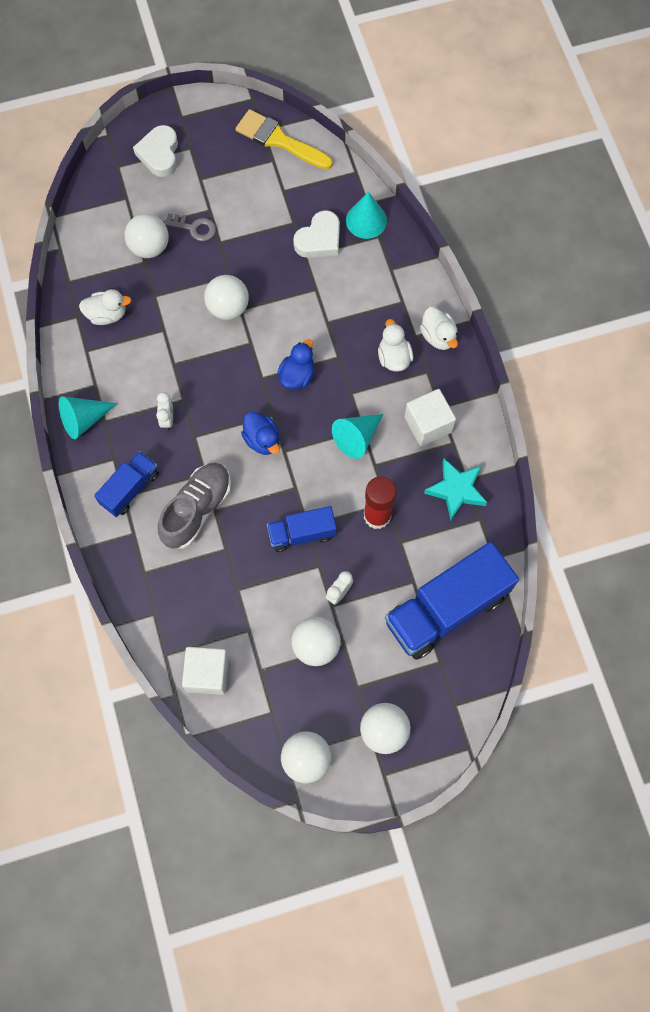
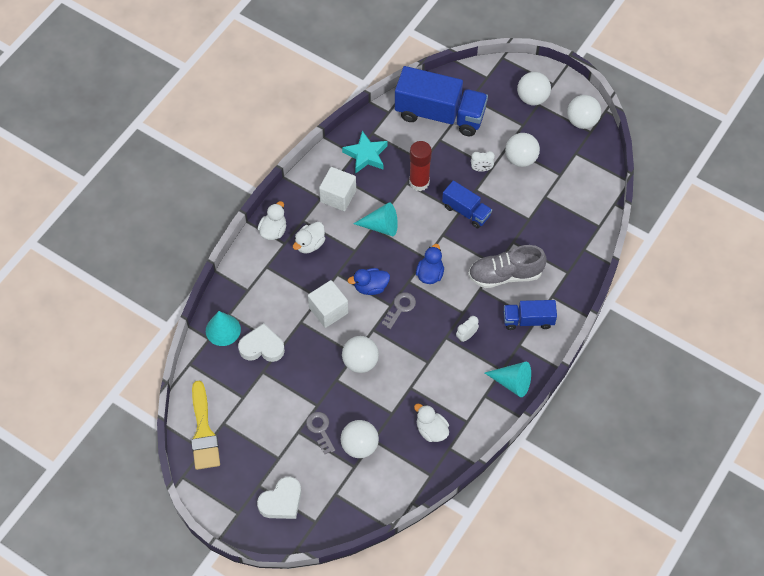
camera: 130 degrees left, 10 degrees down
white cube [182,647,229,695] -> white cube moved to [308,280,348,328]
none -> grey key [382,292,416,329]

